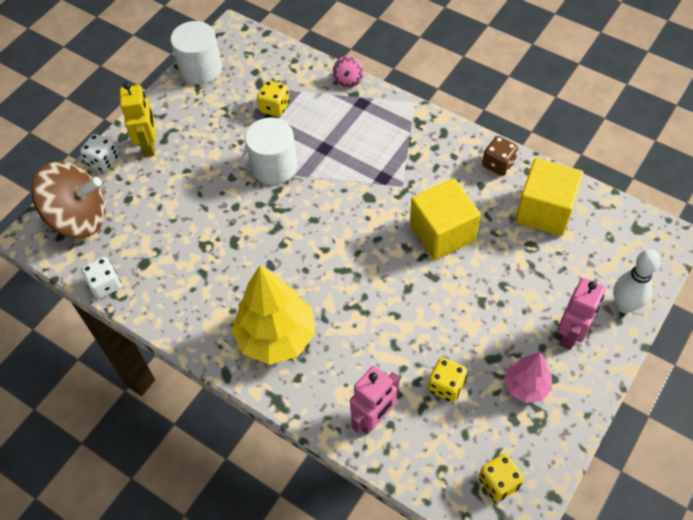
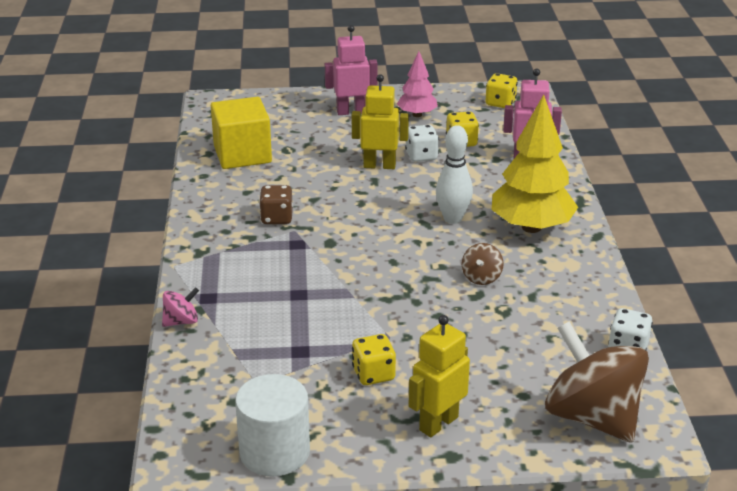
camera: 130 degrees left, 25 degrees down
white dice [80,134,119,172] -> white dice moved to [405,125,439,162]
white cylinder [245,118,297,185] -> none
yellow dice [257,81,289,117] -> yellow dice moved to [352,334,396,385]
yellow cube [410,178,481,260] -> none
brown dice [482,136,518,176] -> brown dice moved to [259,185,293,224]
white bowling pin [613,249,661,313] -> white bowling pin moved to [436,125,473,224]
none -> yellow robot [352,74,409,169]
none -> brown spinning top [462,243,504,285]

